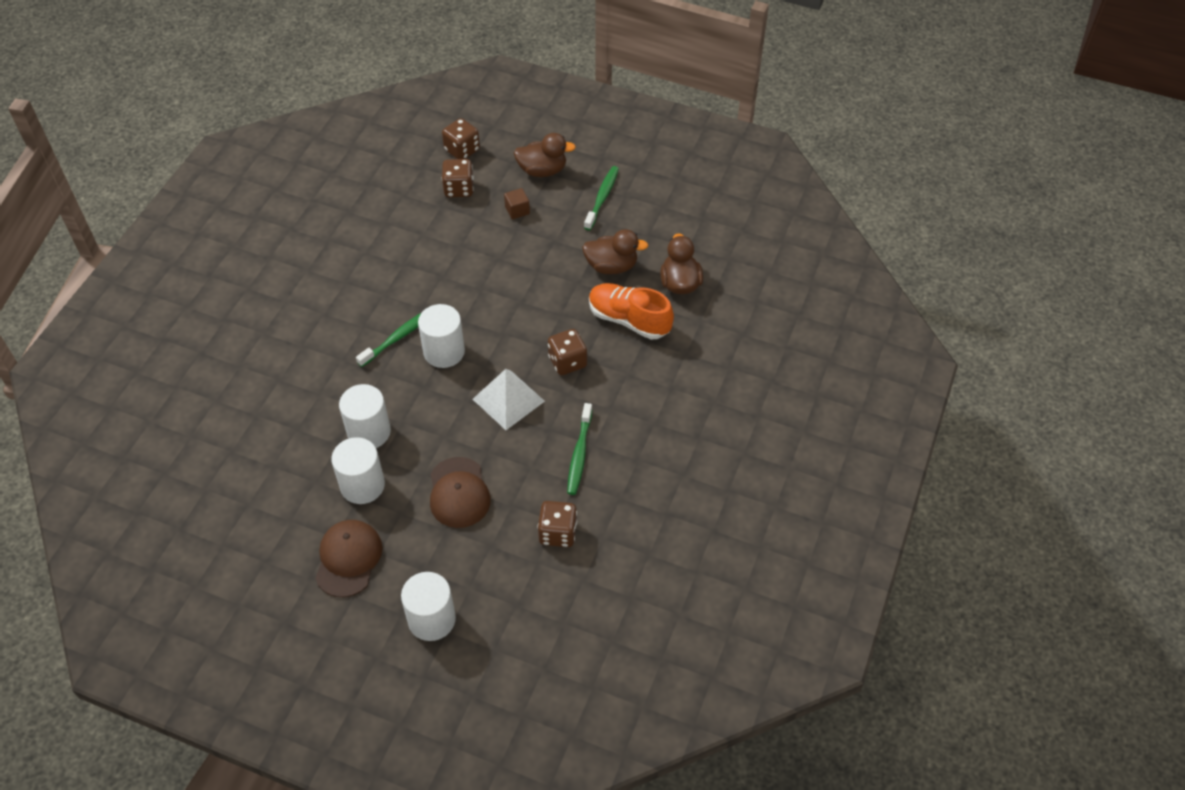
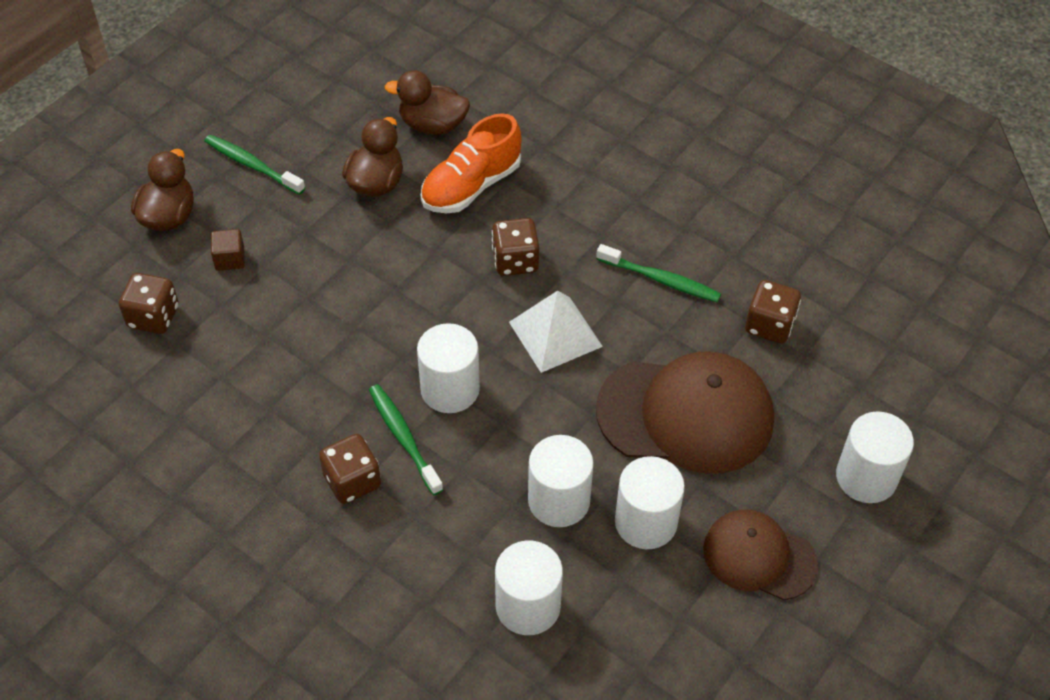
camera: 75 degrees left, 0 degrees up
brown cap [430,457,491,528] -> brown cap [596,351,774,474], size x1.64
brown dice [442,118,480,159] -> brown dice moved to [319,434,381,504]
none -> white cylinder [495,540,563,635]

